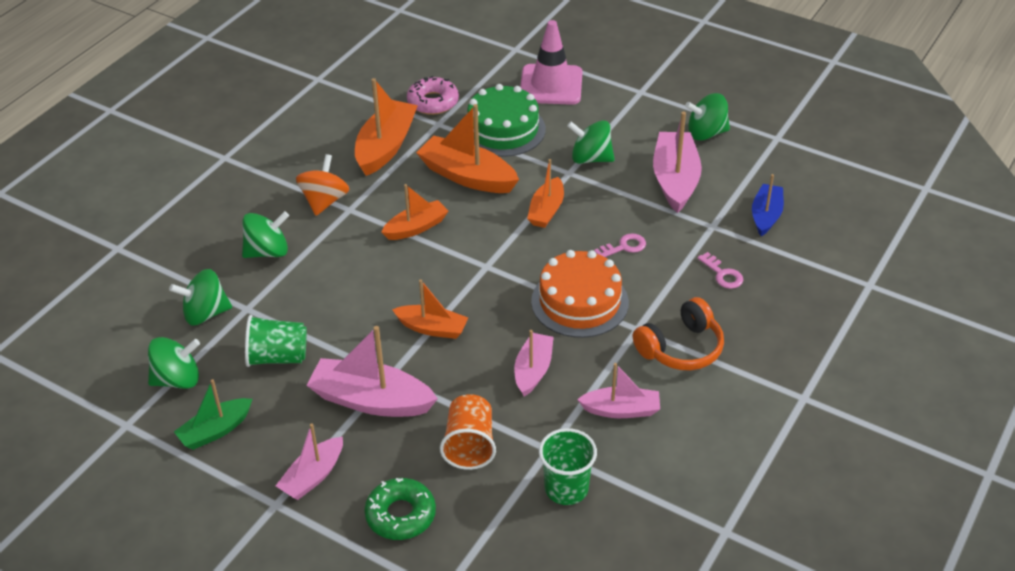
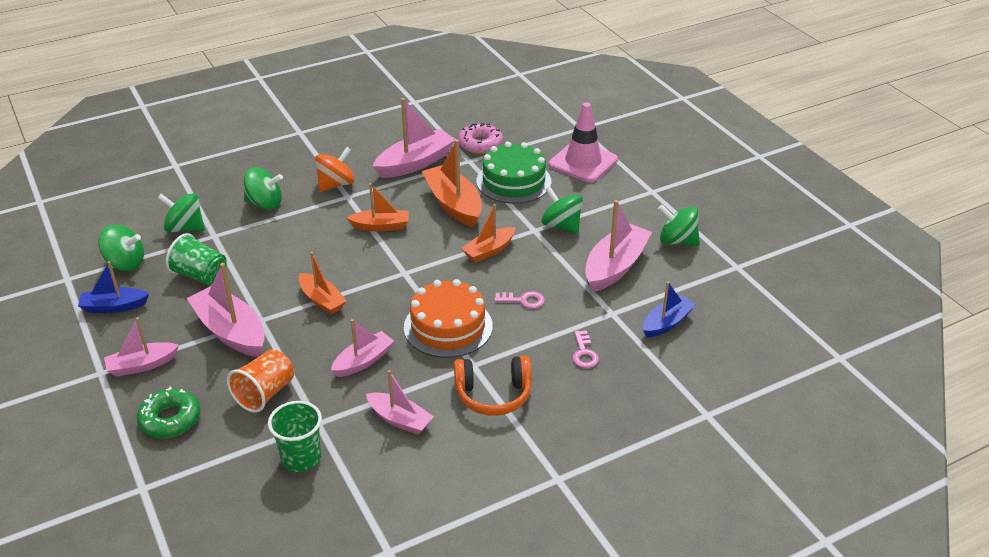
camera: 30 degrees right, 5 degrees down
green boat [174,379,252,450] -> blue boat [78,261,149,313]
orange boat [355,78,418,176] -> pink boat [373,98,456,178]

